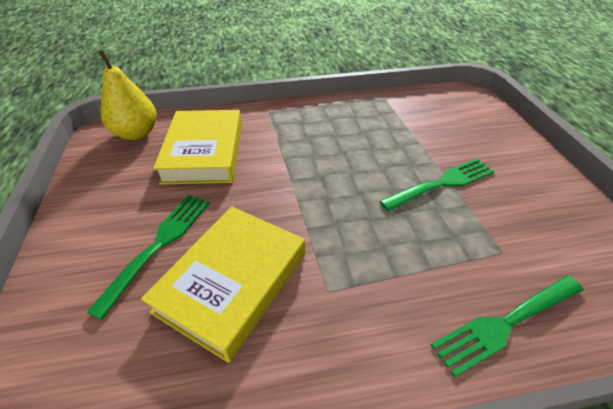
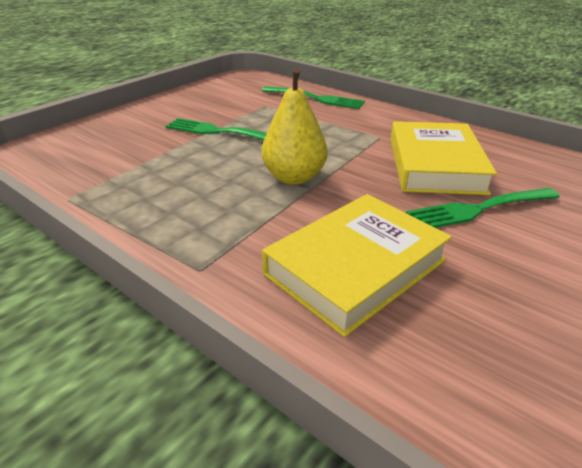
camera: 130 degrees left, 10 degrees down
yellow pear [98,50,157,140] -> yellow pear moved to [262,68,328,185]
yellow book [141,206,305,363] -> yellow book turned 75 degrees counterclockwise [390,121,497,195]

